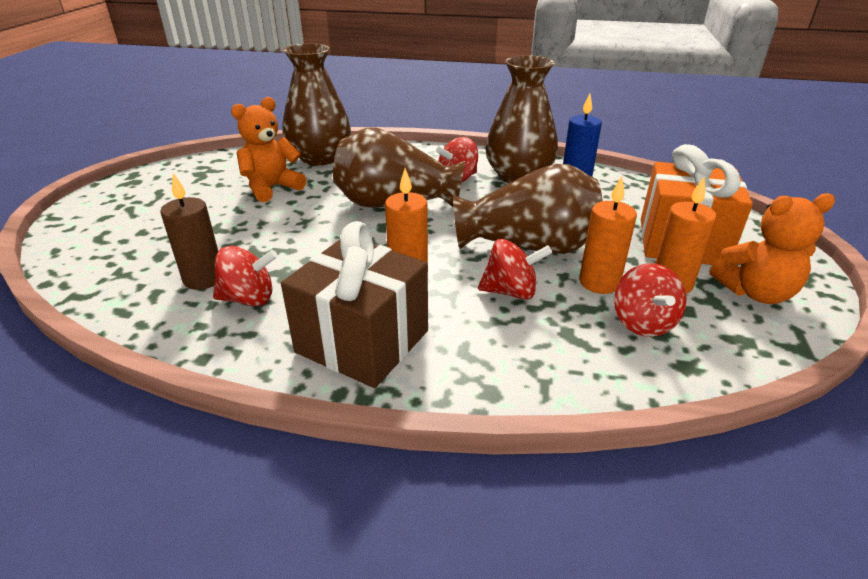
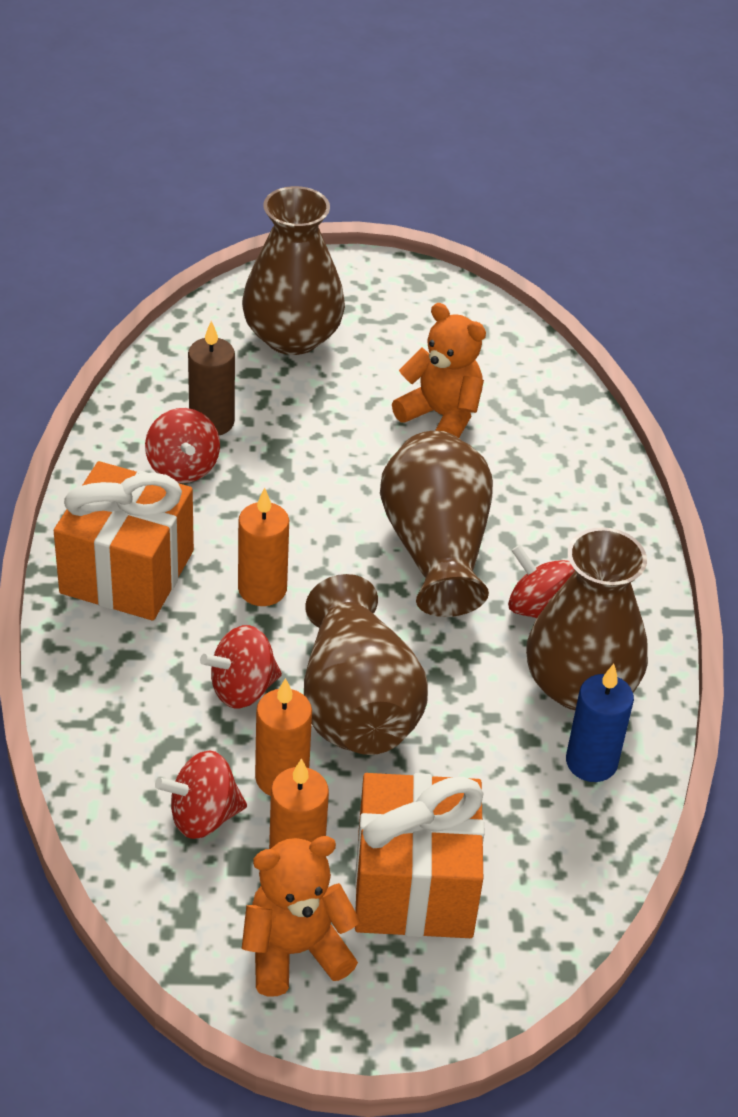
camera: 75 degrees right, 10 degrees up
brown gift [281,221,428,388] -> orange gift [54,461,194,621]
brown vase [282,43,351,166] -> brown vase moved to [242,186,345,355]
red spinning top [478,239,552,300] -> red spinning top turned 75 degrees clockwise [200,625,282,709]
orange teddy bear [709,193,835,304] -> orange teddy bear turned 90 degrees clockwise [242,836,360,996]

